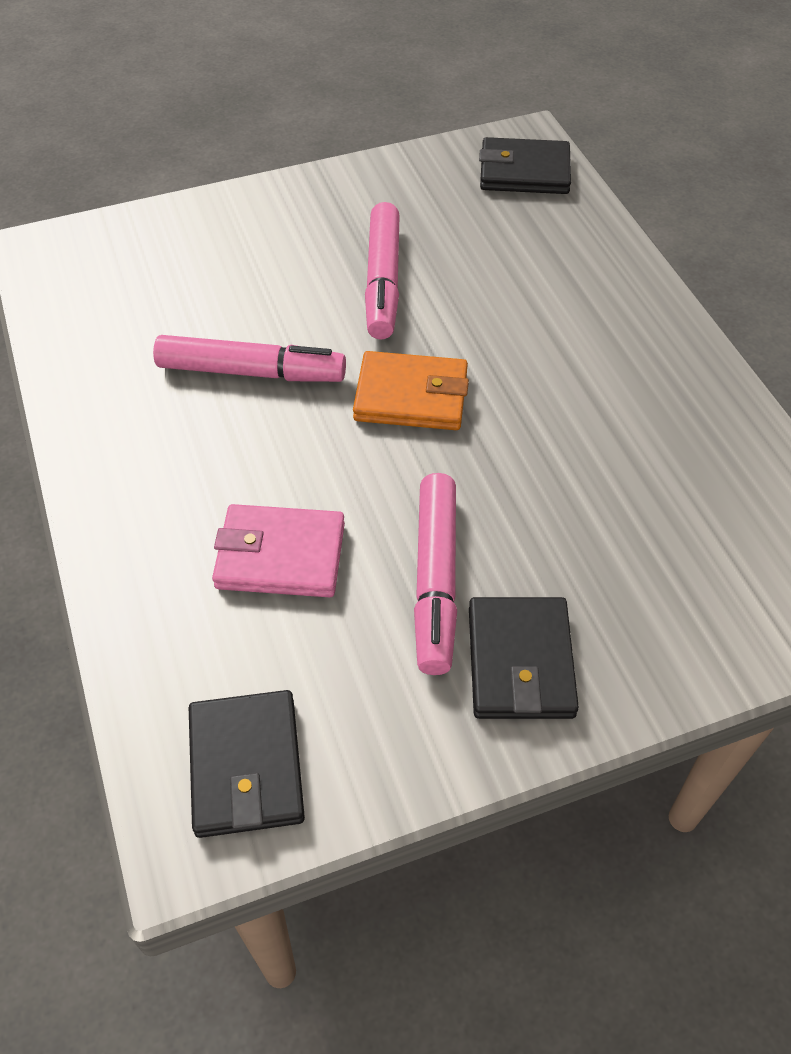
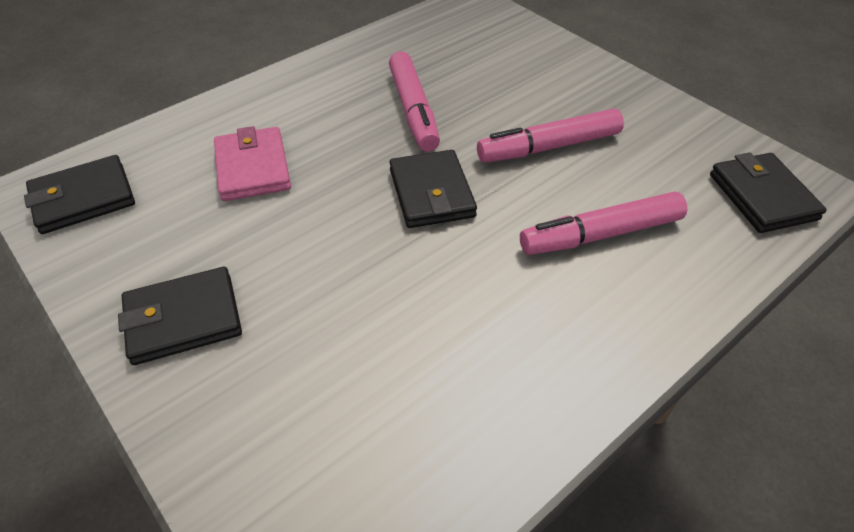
camera: 70 degrees right, 5 degrees down
orange wallet [353,351,469,430] -> black wallet [389,150,477,228]
pink marker [414,473,457,675] -> pink marker moved to [520,192,687,255]

